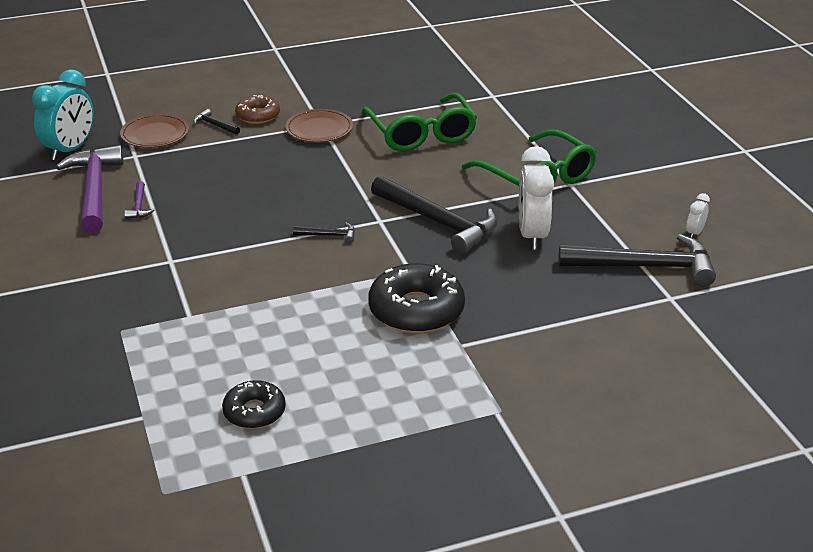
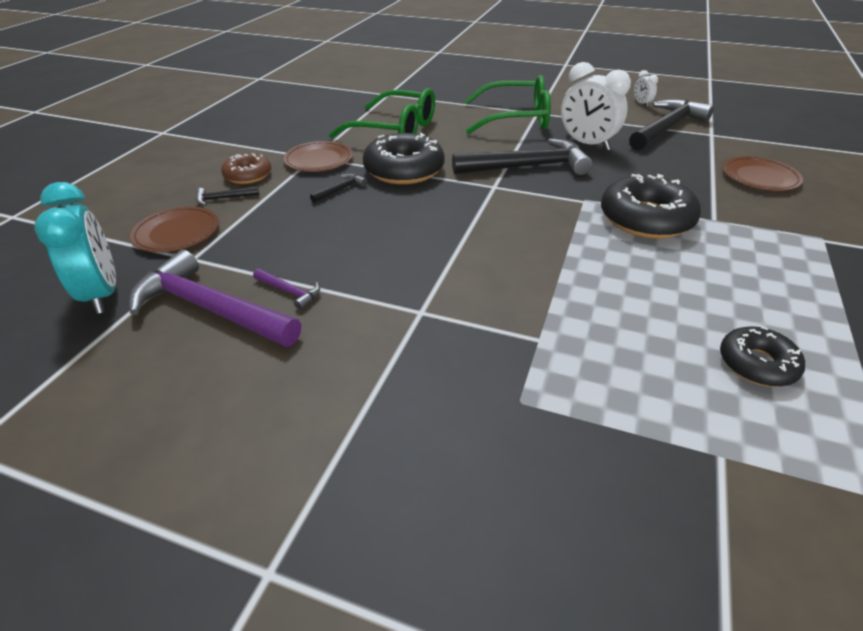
camera: 50 degrees left, 5 degrees up
black hammer [293,222,355,243] -> black hammer moved to [310,173,367,203]
none -> black donut [363,133,445,184]
none -> brown plate [722,156,803,191]

